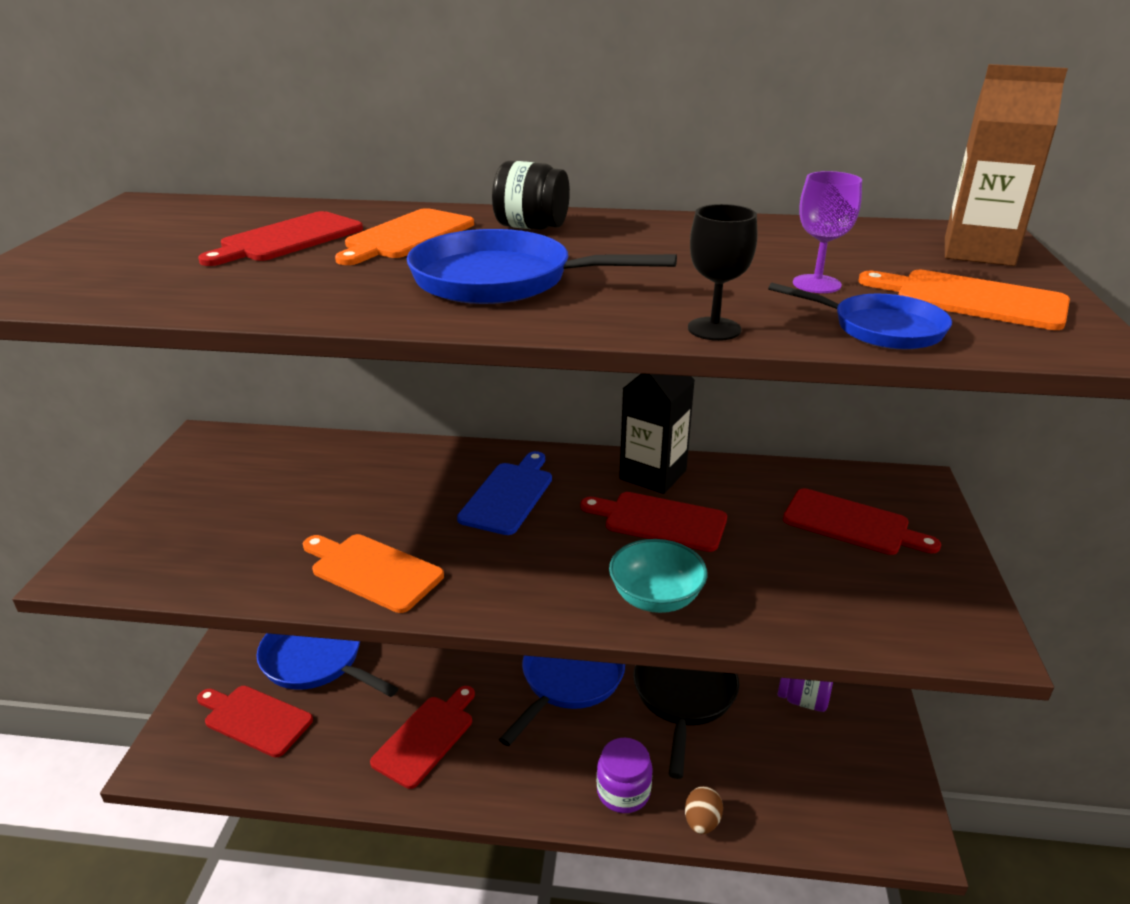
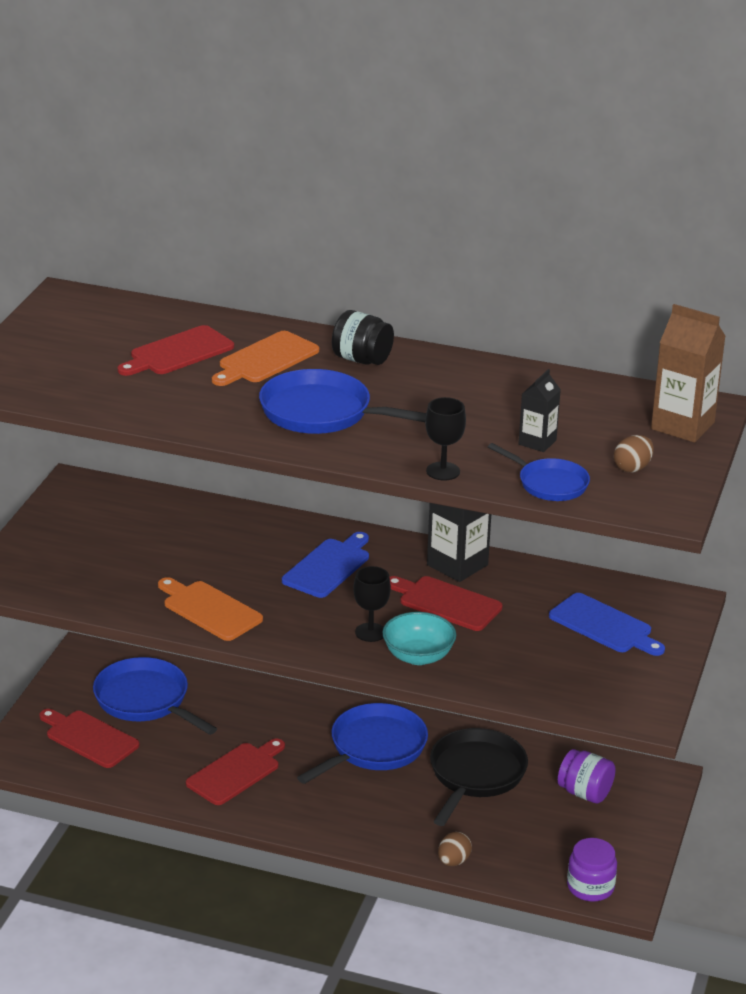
camera: 10 degrees right, 0 degrees up
purple jar [597,738,653,813] -> purple jar moved to [567,838,617,902]
red cutting board [783,488,941,555] -> blue cutting board [549,593,665,656]
purple goblet [793,171,862,293] -> black carton [519,369,561,452]
orange cutting board [858,270,1070,330] -> brown egg [614,435,654,472]
none -> black goblet [353,566,391,642]

